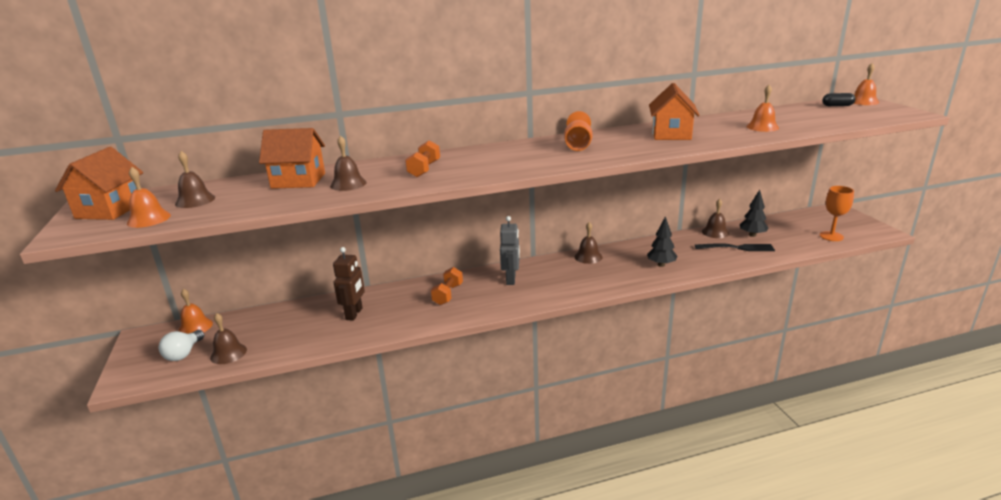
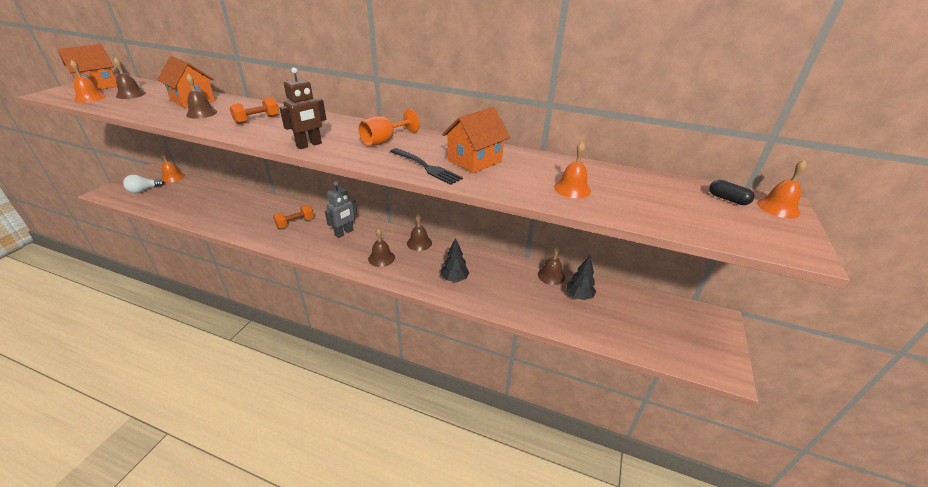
camera: 35 degrees right, 10 degrees up
brown bell [210,313,247,364] -> brown bell moved to [368,228,395,267]
brown robot [333,247,365,321] -> brown robot moved to [279,68,326,149]
black fork [695,243,775,251] -> black fork moved to [390,148,463,185]
orange goblet [820,186,854,241] -> none

